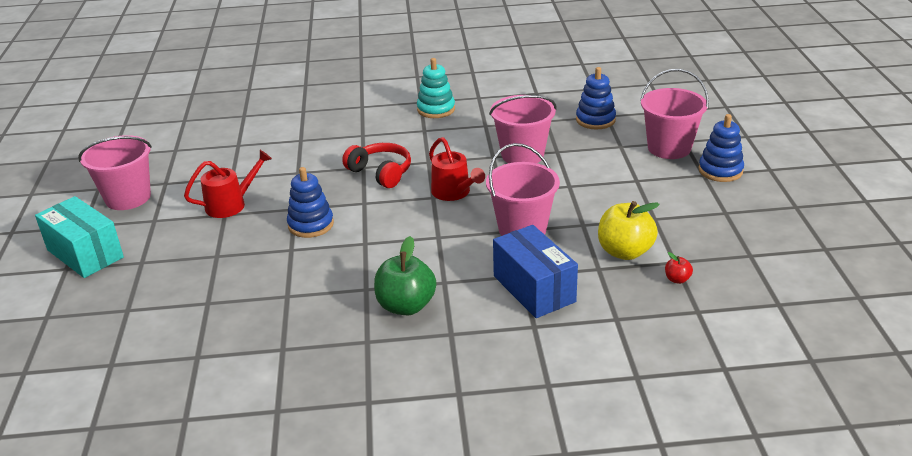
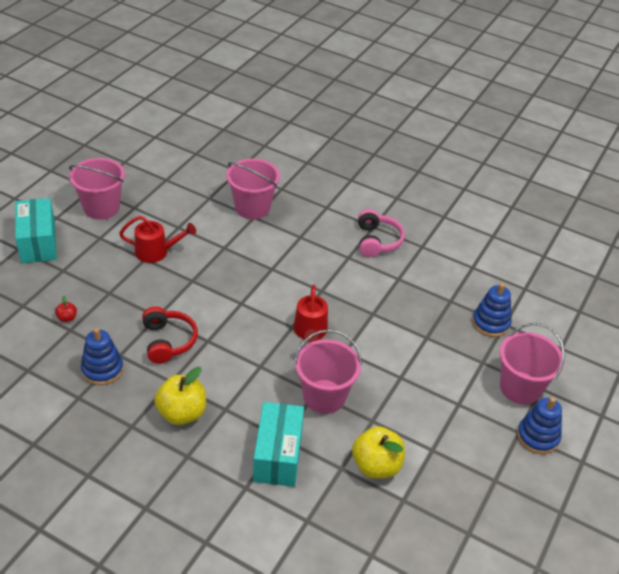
camera: 30 degrees right, 10 degrees up
blue stacking toy [287,167,334,238] -> blue stacking toy moved to [81,328,123,385]
red headphones [342,143,411,188] -> red headphones moved to [142,307,198,364]
green apple [374,236,436,315] -> yellow apple [154,367,206,425]
turquoise stacking toy [417,58,455,118] -> pink headphones [358,209,405,257]
pink bucket [489,95,556,163] -> pink bucket moved to [226,159,280,219]
blue box [493,225,578,318] -> turquoise box [253,402,304,487]
red apple [665,252,693,284] -> red apple moved to [55,296,77,322]

